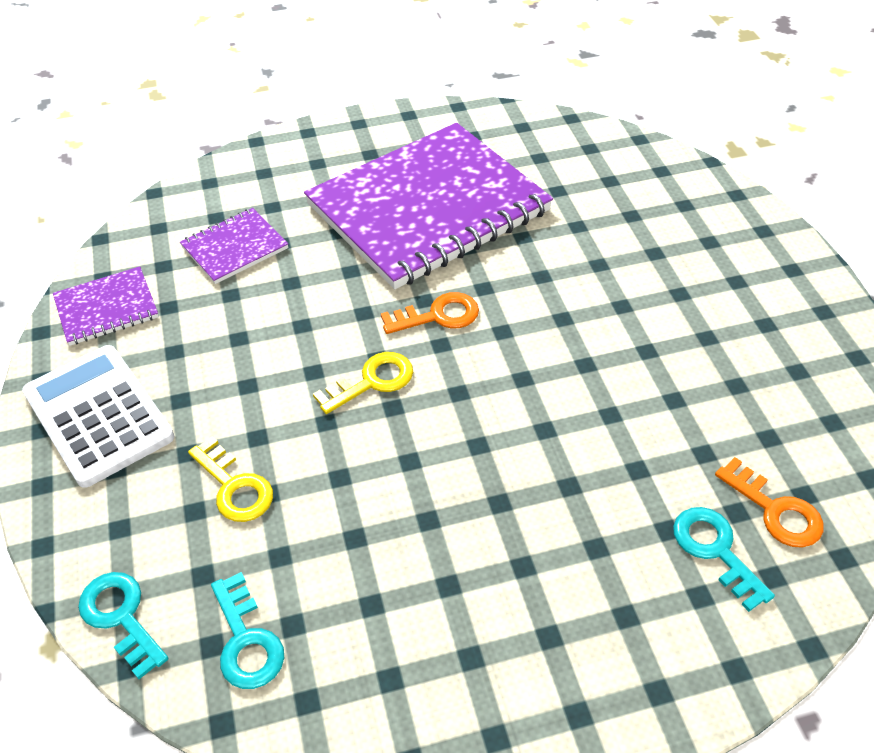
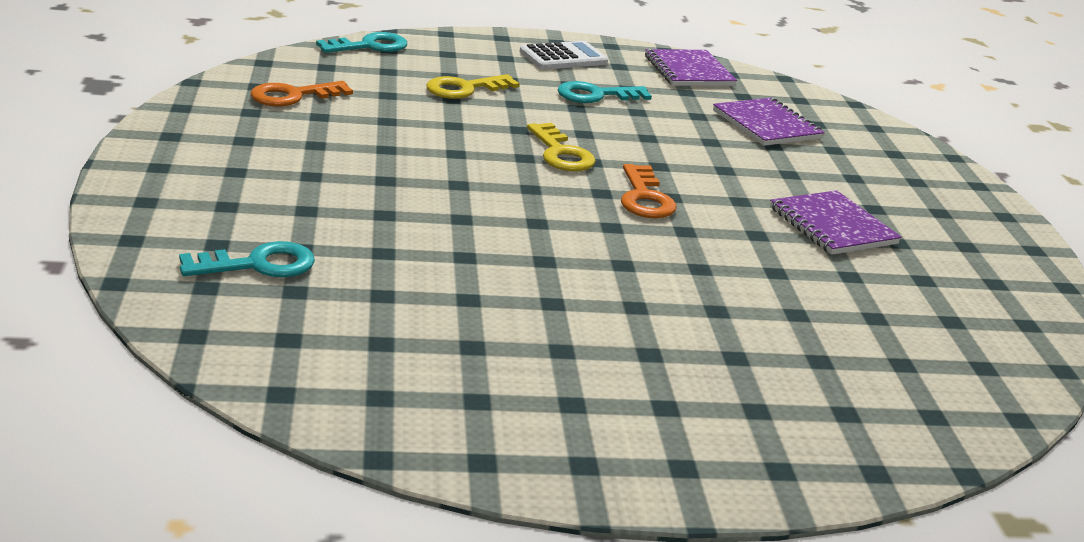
camera: 95 degrees right, 20 degrees down
white calculator [22,345,174,488] -> white calculator [520,41,608,70], size x0.61
turquoise key [211,572,284,689] -> turquoise key moved to [557,81,652,103]
purple notebook [304,123,553,289] -> purple notebook [770,190,902,255], size x0.43
orange key [715,457,824,548] -> orange key moved to [250,81,353,106]

